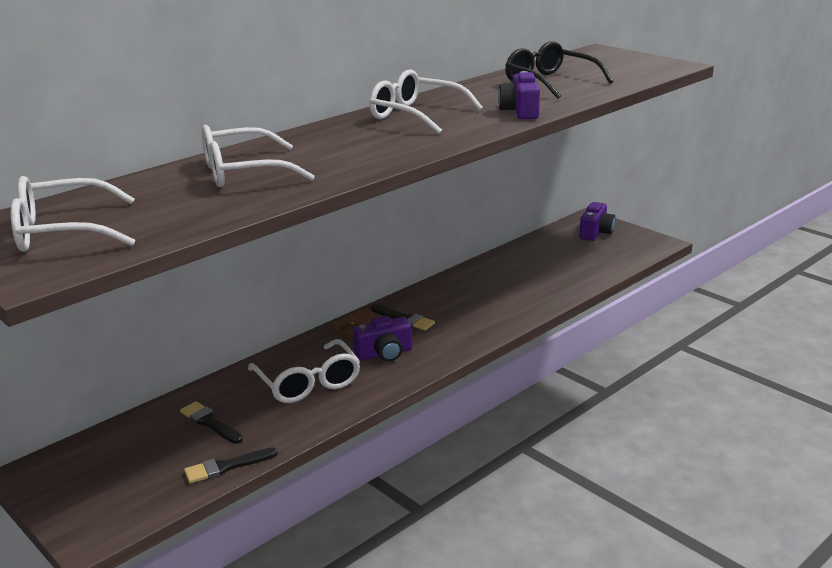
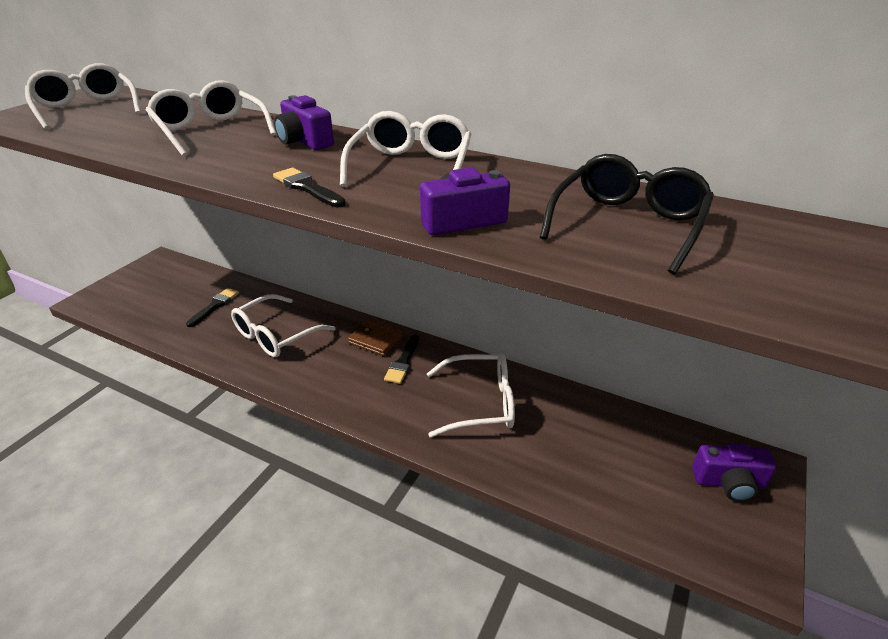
camera: 70 degrees right, 10 degrees up
black brush [184,447,278,483] -> black brush moved to [273,168,346,207]
purple camera [353,316,412,362] -> purple camera moved to [274,95,334,150]
none -> white glasses [427,353,515,438]

